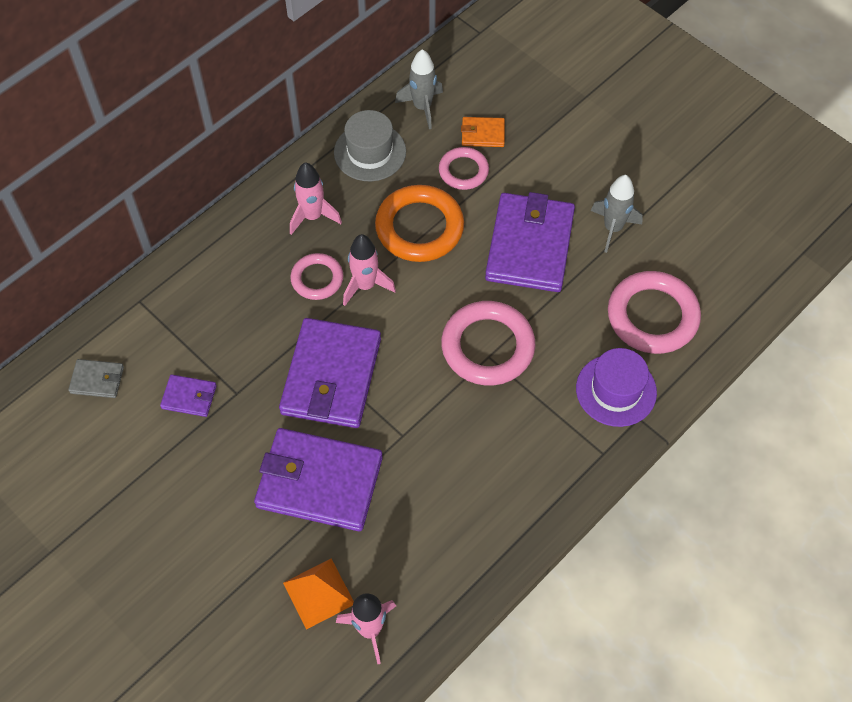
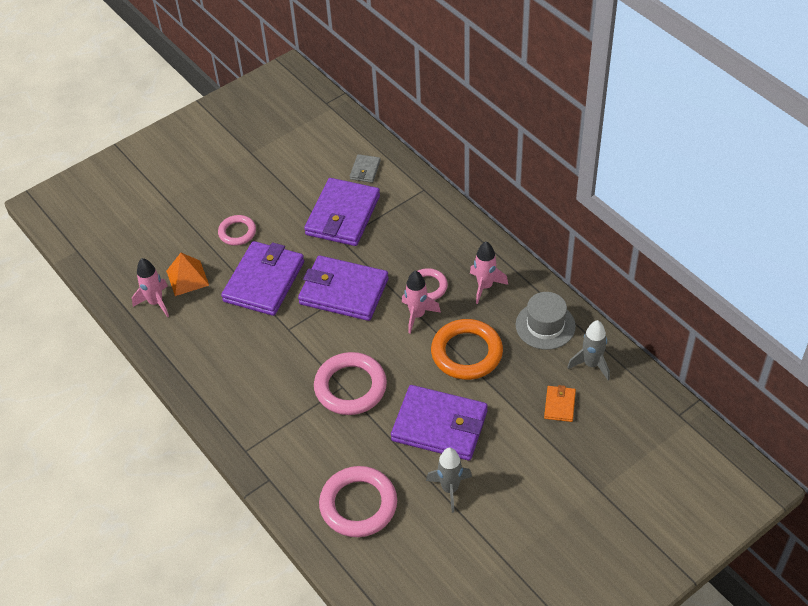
camera: 100 degrees right, 10 degrees down
purple wallet [160,374,217,417] -> purple wallet [304,178,380,246], size x2.22
pink ring [439,147,489,190] -> pink ring moved to [218,215,256,245]
purple hat [576,348,657,427] -> none

